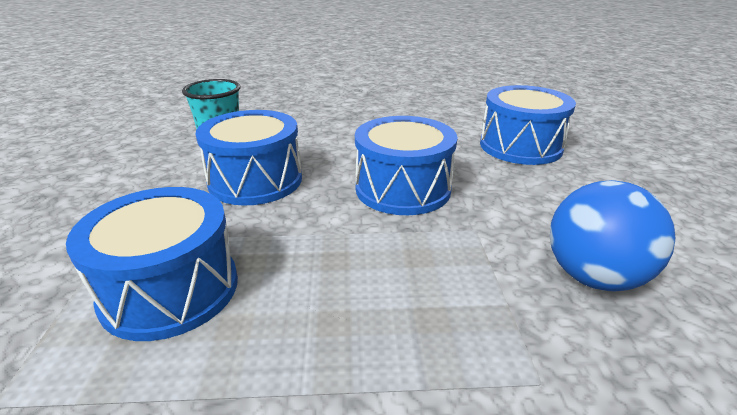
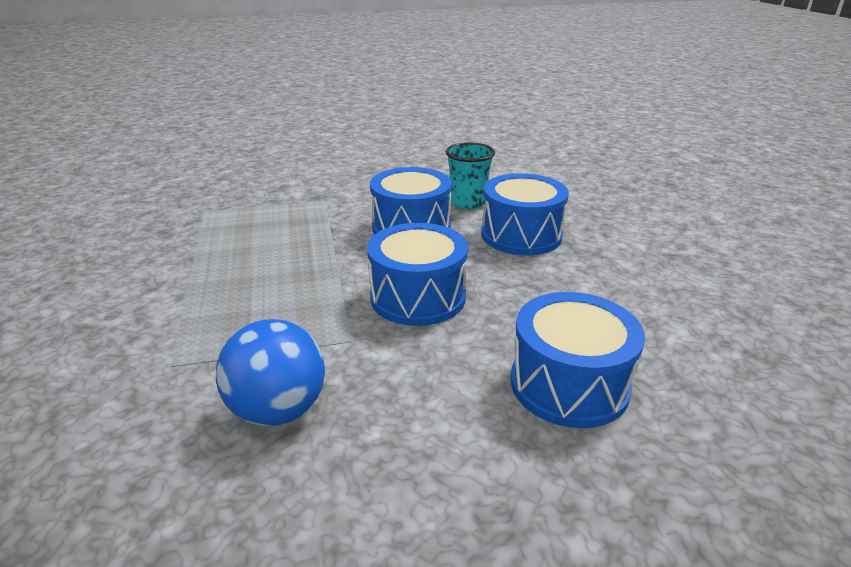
camera: 80 degrees right, 0 degrees up
blue drum [66,187,238,341] -> blue drum moved to [481,173,569,255]

